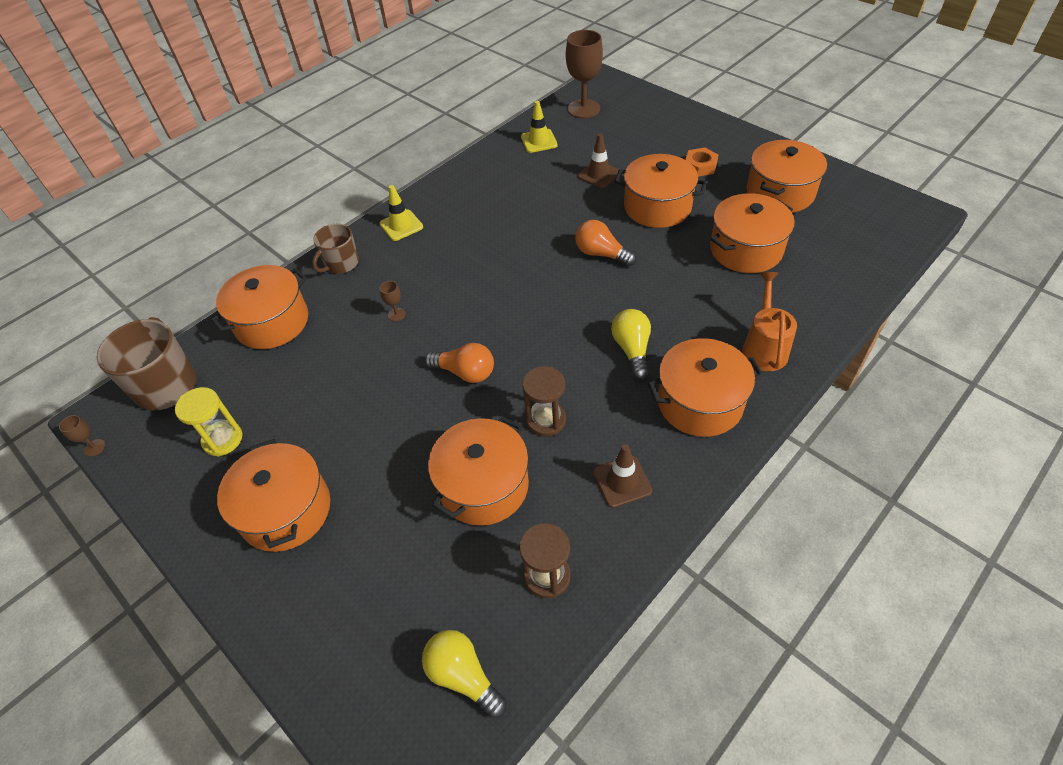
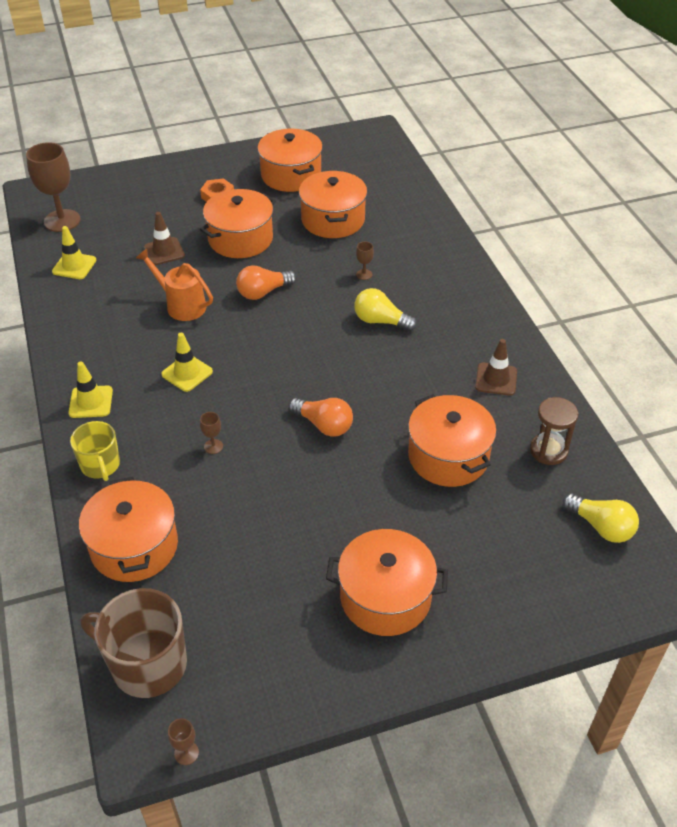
camera: 65 degrees left, 5 degrees down
yellow hourglass [175,387,242,457] -> none
brown mug [312,224,359,274] -> yellow mug [70,421,120,481]
yellow light bulb [422,630,507,718] -> yellow light bulb turned 120 degrees counterclockwise [563,493,639,543]
orange light bulb [425,343,494,383] -> orange light bulb turned 75 degrees clockwise [289,398,353,437]
brown hourglass [522,366,566,437] -> none
orange pot [648,338,763,437] -> none
orange watering can [742,272,797,371] -> orange watering can moved to [136,249,213,321]
none -> yellow traffic cone [161,333,213,392]
none -> brown goblet [356,242,374,280]

